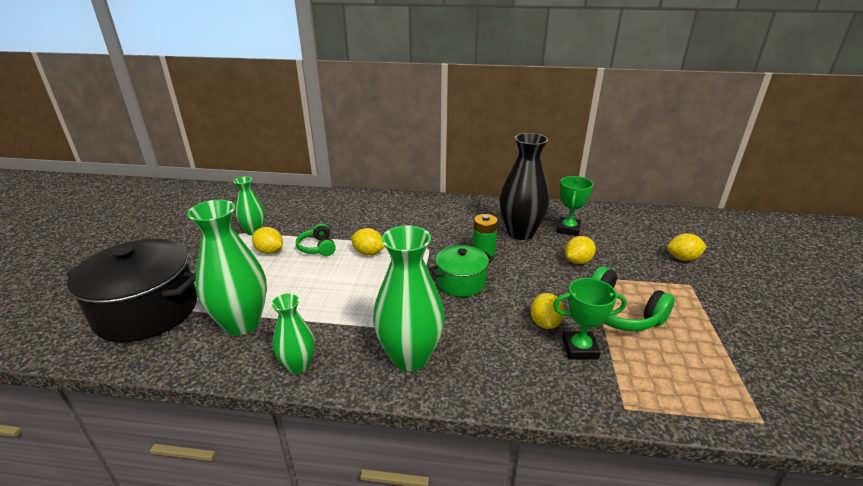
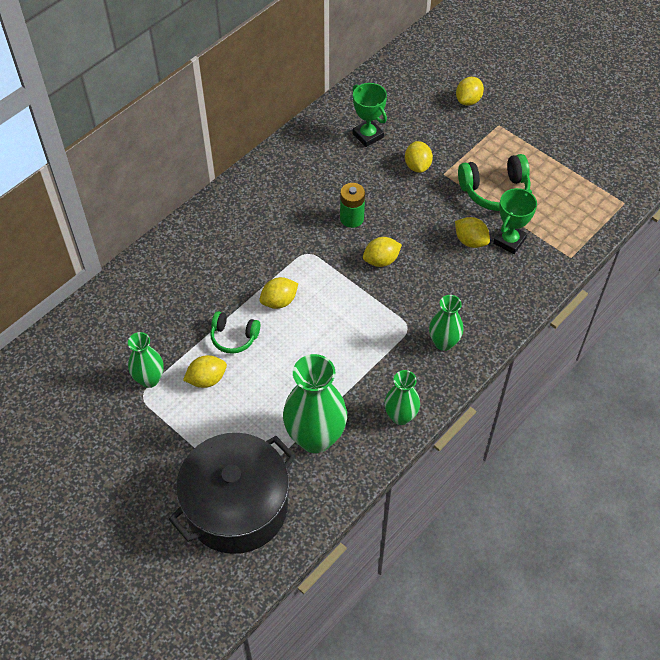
camera: 55 degrees left, 25 degrees up
green vase [373,225,445,371] -> green vase [429,295,463,351], size x0.57
green pot [429,245,494,297] -> yellow lemon [363,237,402,267]
black vase [499,133,550,240] -> none

